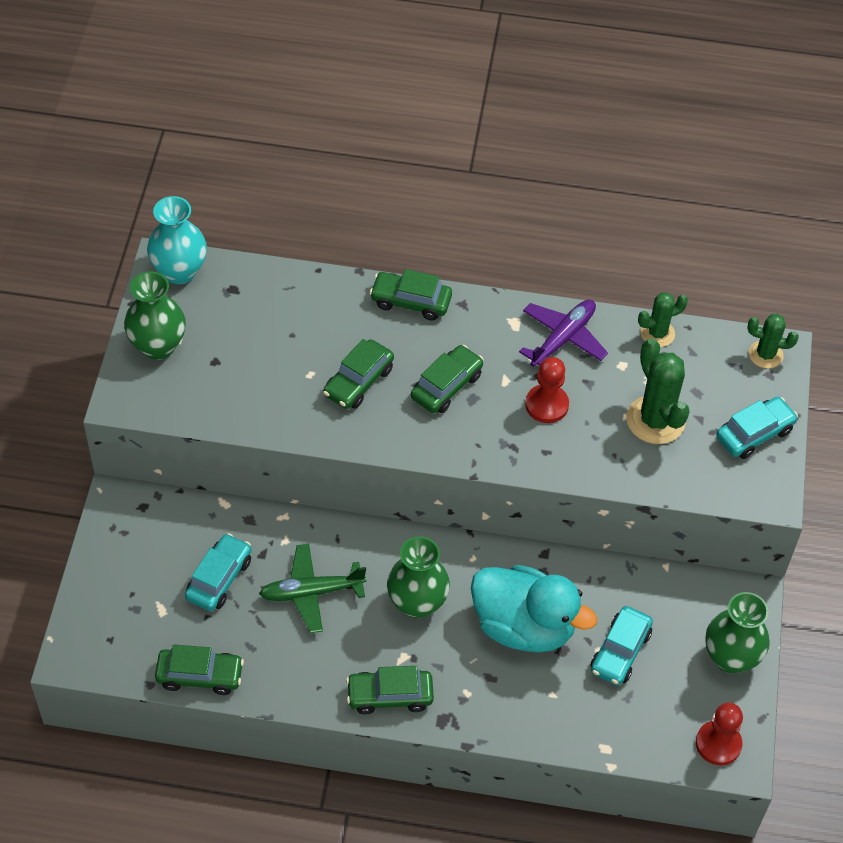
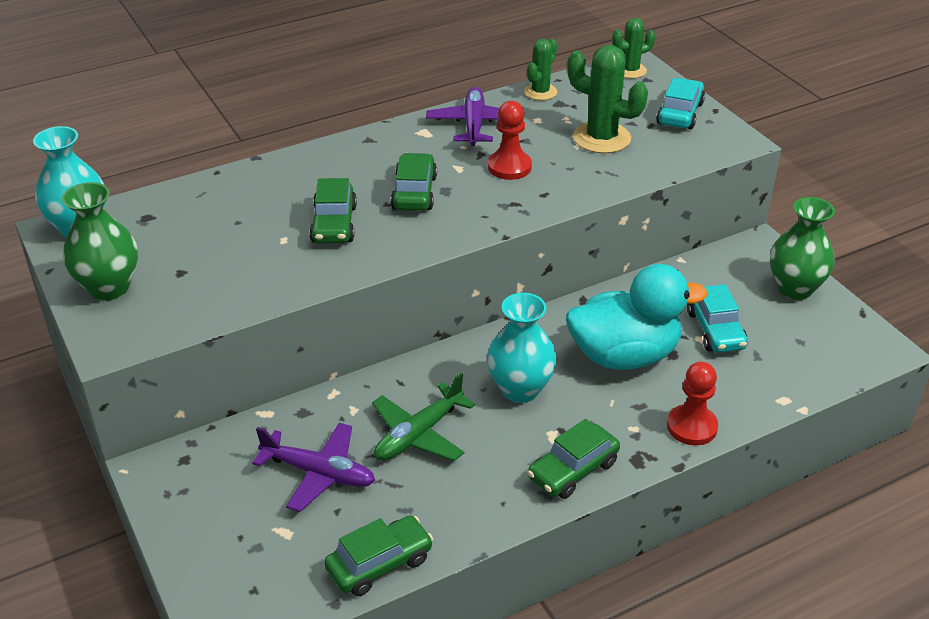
camera: 35 degrees left, 15 degrees down
turquoise car [185,533,251,611] -> purple plane [252,423,375,512]
green car [370,269,452,321] -> none
green vase [387,536,450,619] -> turquoise vase [487,293,557,403]
red pawn [696,703,743,765] -> red pawn moved to [667,362,718,446]

